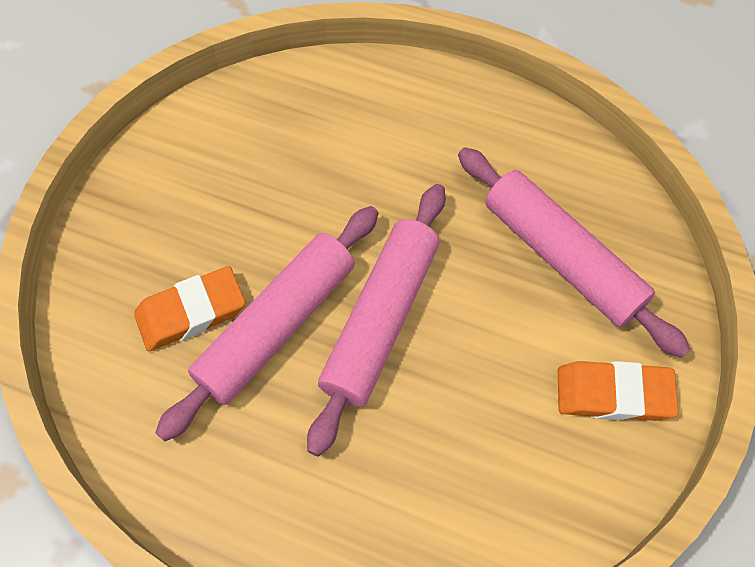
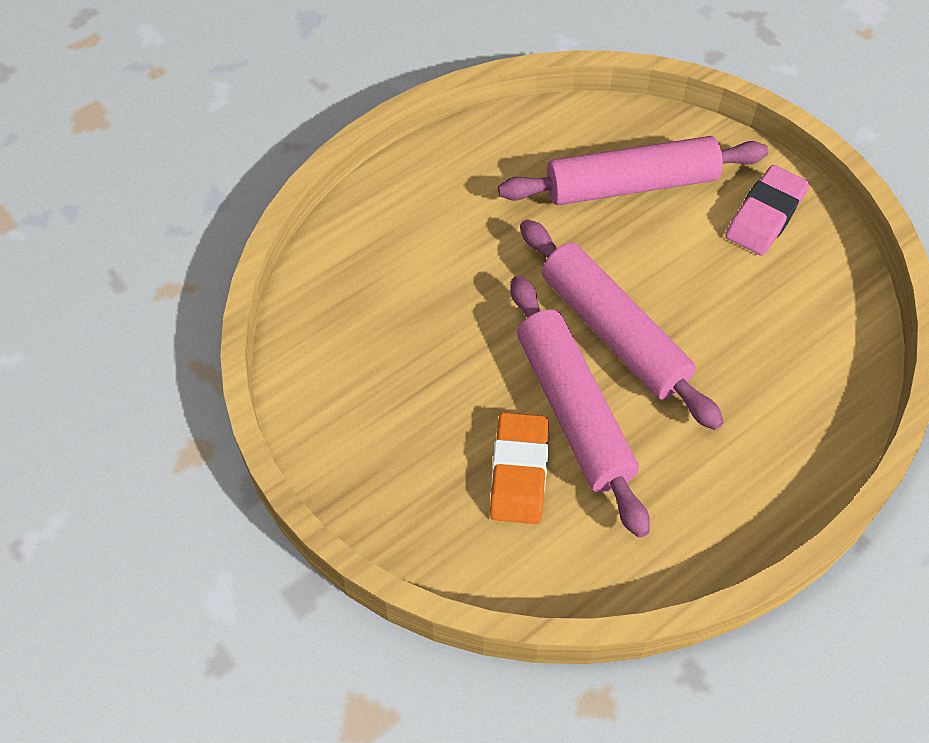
camera: 60 degrees left, 5 degrees down
orange eraser [558,361,679,421] -> pink eraser [725,165,809,256]

